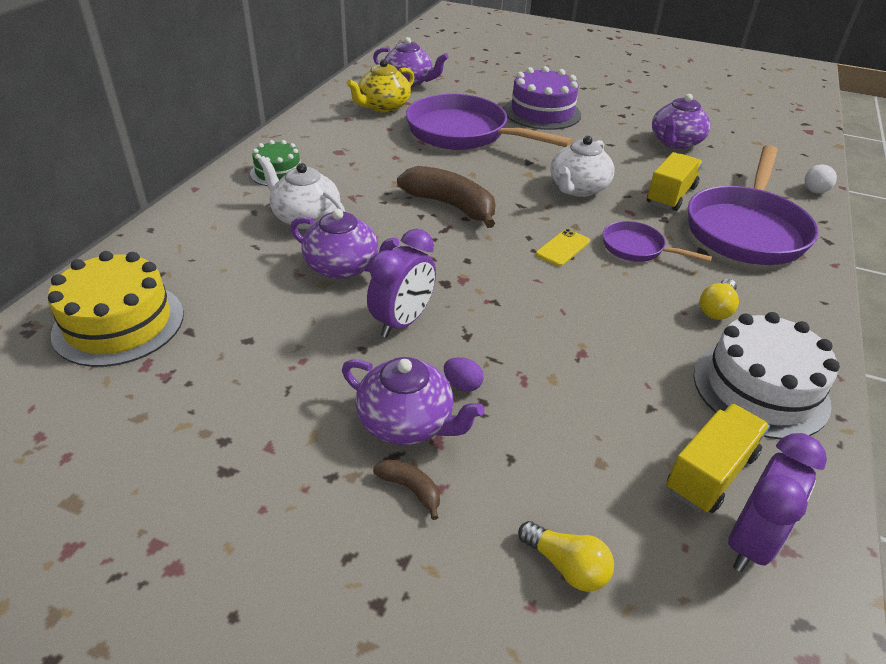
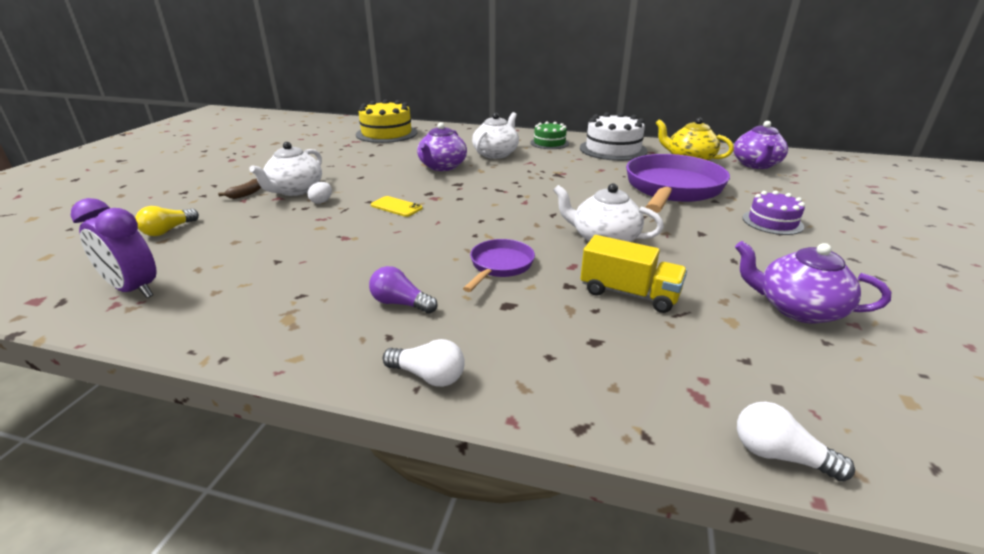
camera: 85 degrees right, 10 degrees down
purple teapot [342,357,485,445] -> white teapot [249,142,322,196]
purple clock [367,229,436,338] -> none
brown banana [397,166,495,228] -> none
purple egg [444,357,484,392] -> white egg [308,182,332,204]
purple cake [504,66,581,130] -> purple cake [743,191,805,235], size x0.60
yellow phone [536,229,590,266] -> yellow phone moved to [371,196,423,217]
yellow truck [666,404,770,513] -> none
purple pan [688,145,819,265] -> none
white cake [693,312,840,440] -> white cake moved to [580,112,648,161]
yellow light bulb [700,279,739,320] -> purple light bulb [369,266,438,314]
none -> white light bulb [383,339,465,387]

